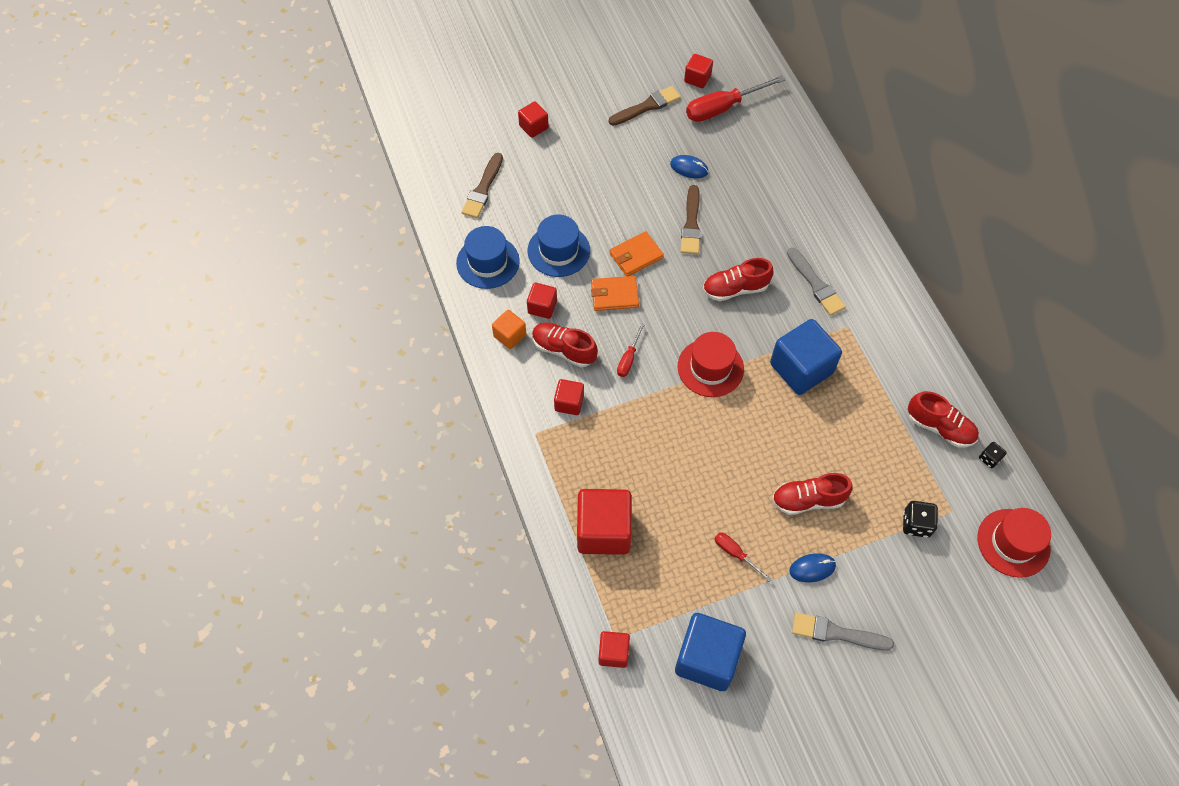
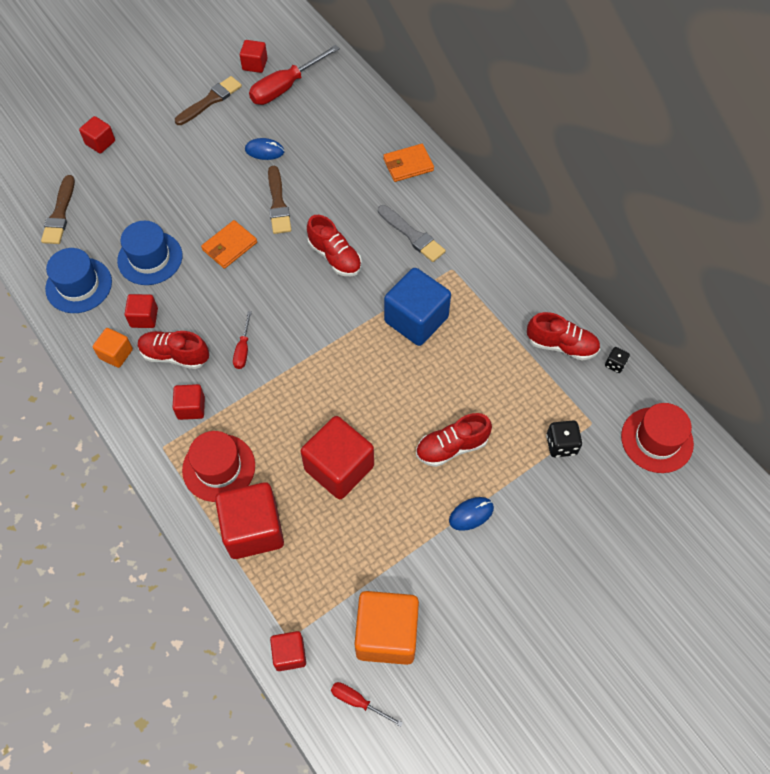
camera: 15 degrees left, 0 degrees up
orange wallet [591,276,639,311] -> orange wallet moved to [383,144,434,182]
blue cube [675,613,746,691] -> orange cube [354,591,419,665]
red hat [678,332,744,397] -> red hat moved to [182,431,255,502]
red shoe [703,258,774,301] -> red shoe turned 105 degrees counterclockwise [307,215,362,276]
red screwdriver [715,532,772,582] -> red screwdriver moved to [331,682,403,727]
grey brush [792,612,894,651] -> none
none -> red cube [301,416,374,499]

